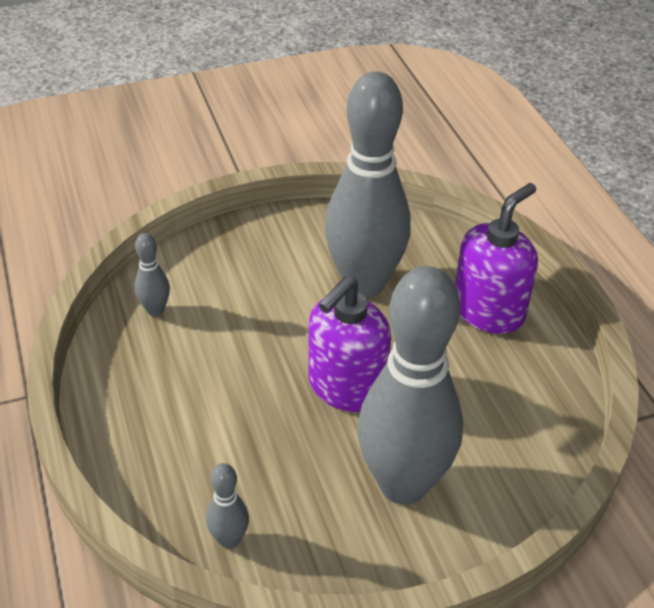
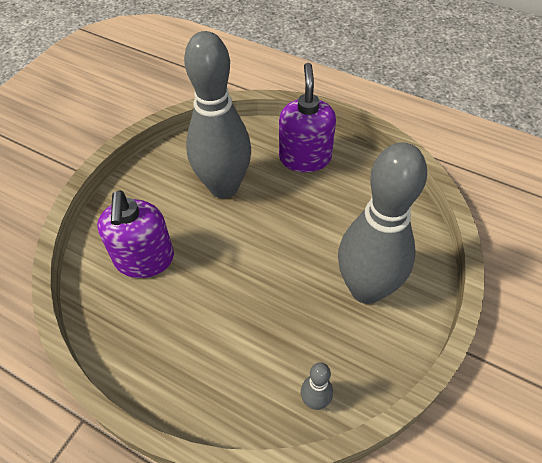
camera: 40 degrees left, 10 degrees up
grey bowling pin [135,233,170,316] -> none
purple soap dispenser [308,276,391,412] -> purple soap dispenser moved to [97,190,174,278]

